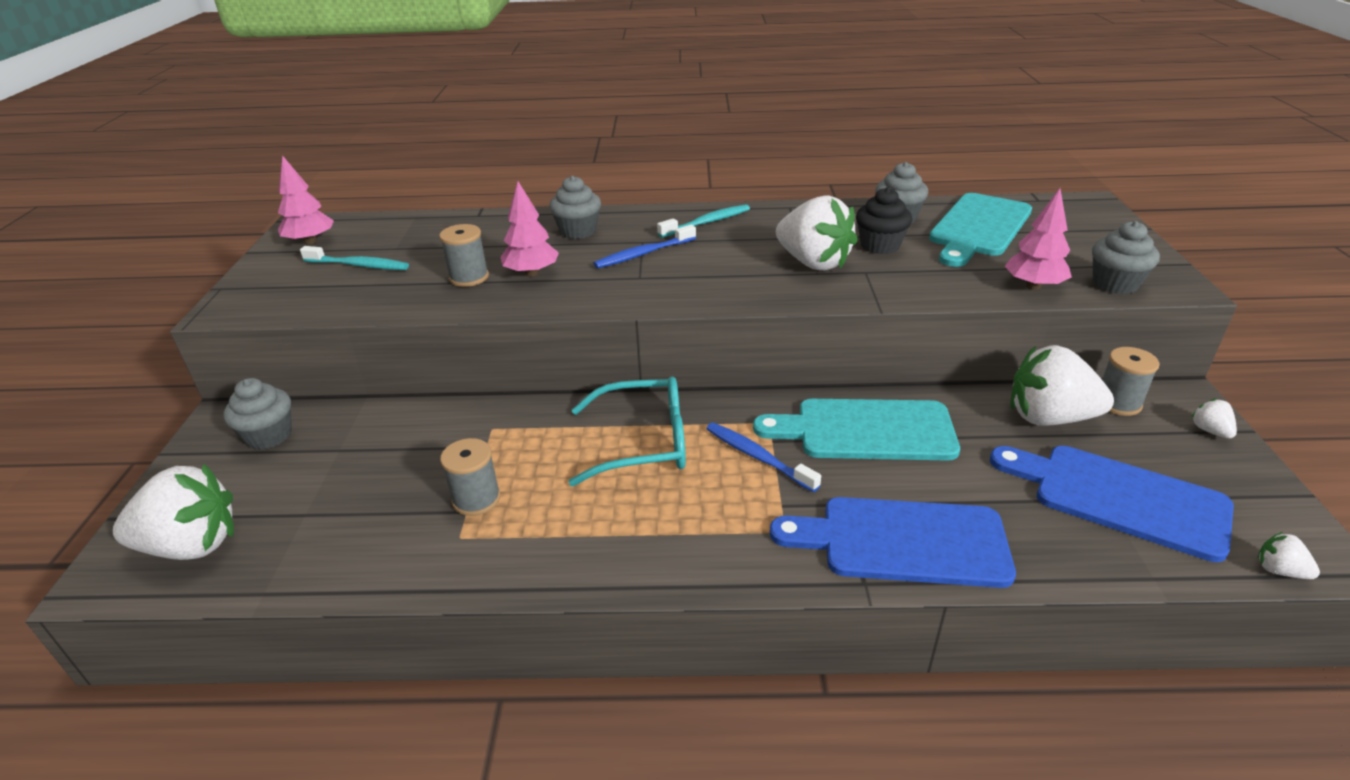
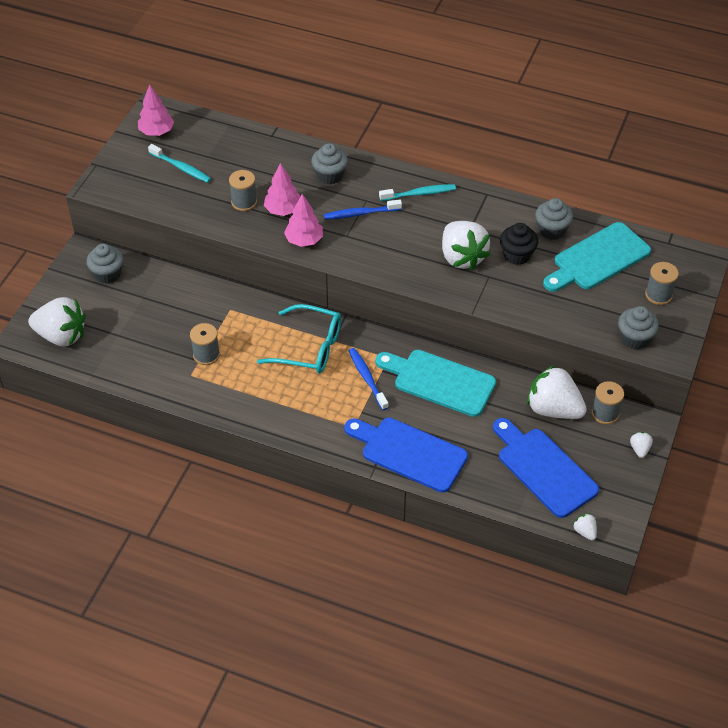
camera: 20 degrees right, 15 degrees up
pink tree [1005,188,1072,290] -> pink tree moved to [284,194,323,247]
none -> grey spool [645,262,679,305]

